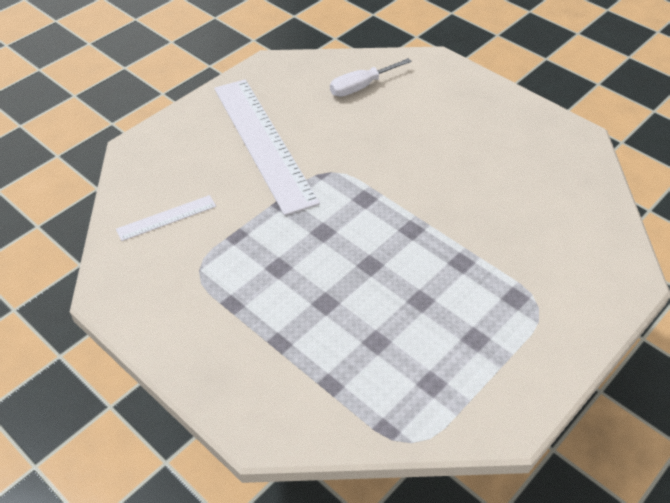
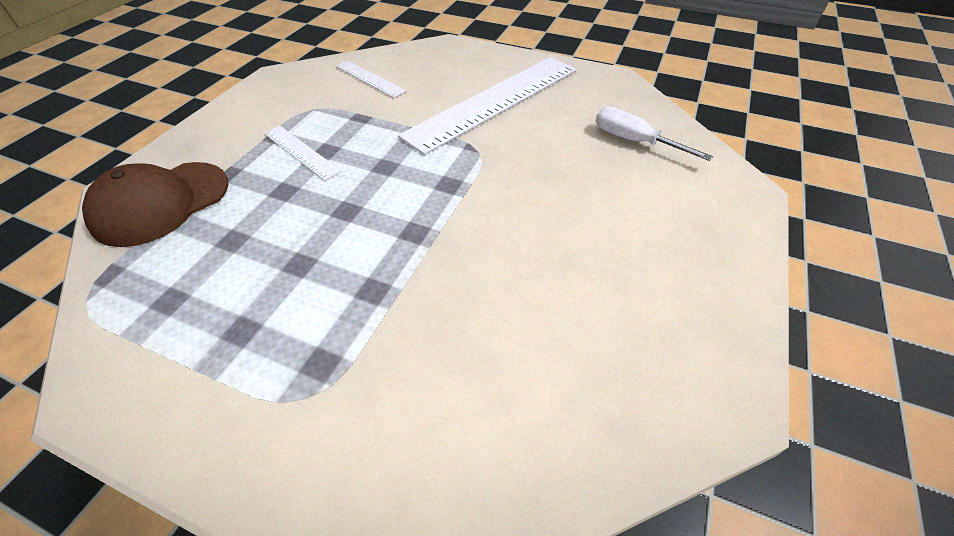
camera: 70 degrees right, 0 degrees up
none -> brown cap [82,162,228,247]
none -> white ruler [264,126,342,181]

